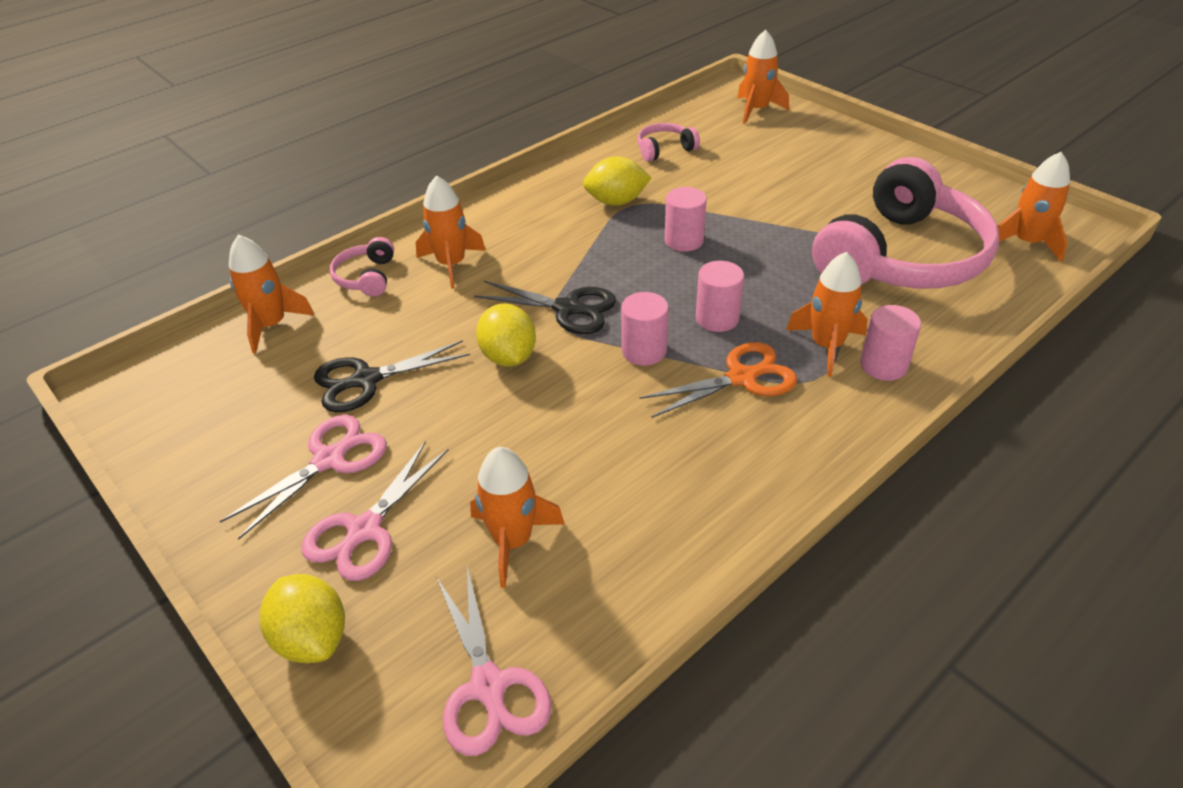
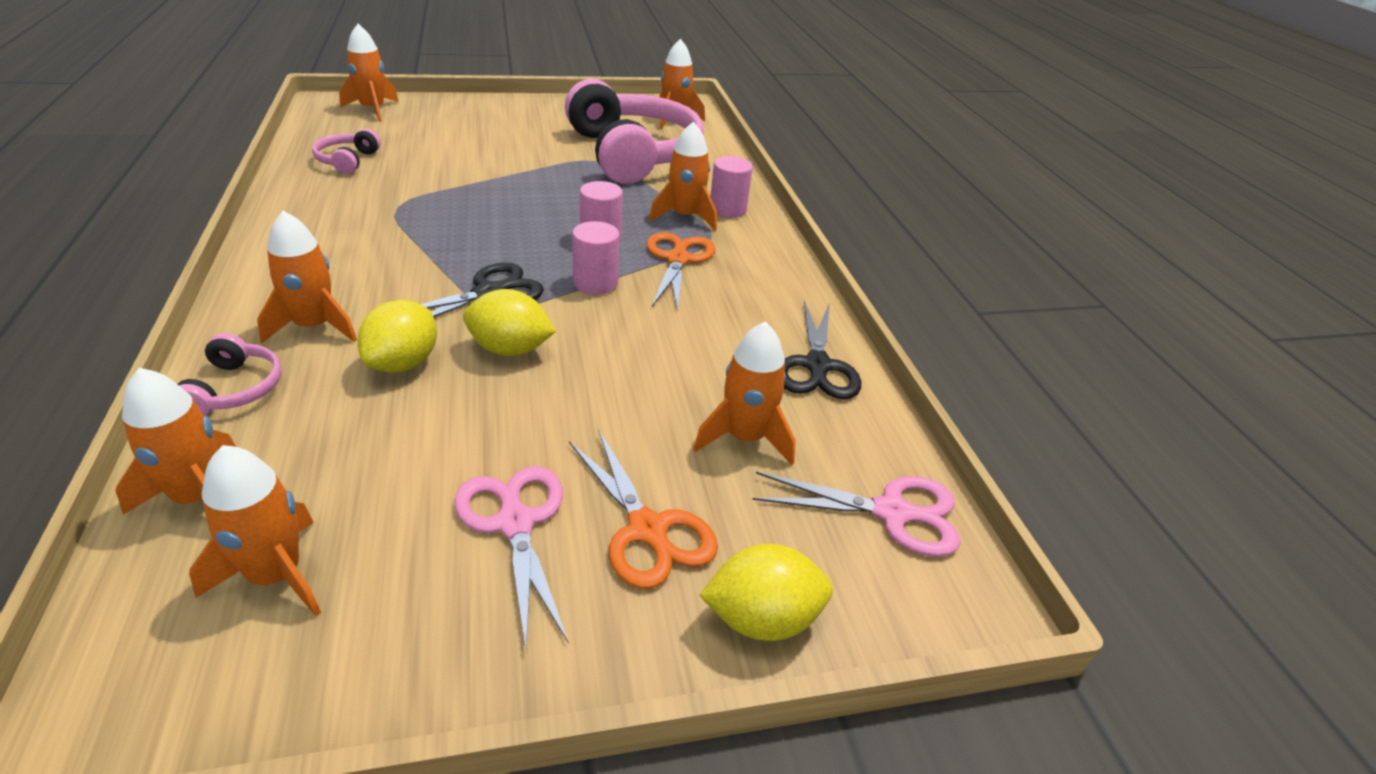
camera: 65 degrees left, 5 degrees down
pink scissors [302,441,449,581] -> orange scissors [569,430,718,589]
black scissors [314,340,470,412] -> black scissors moved to [784,301,861,399]
pink headphones [330,237,394,297] -> pink headphones turned 120 degrees counterclockwise [178,333,282,416]
yellow lemon [583,156,651,206] -> yellow lemon moved to [358,300,437,373]
pink cylinder [665,187,707,252] -> none
none -> orange rocket [189,445,321,616]

